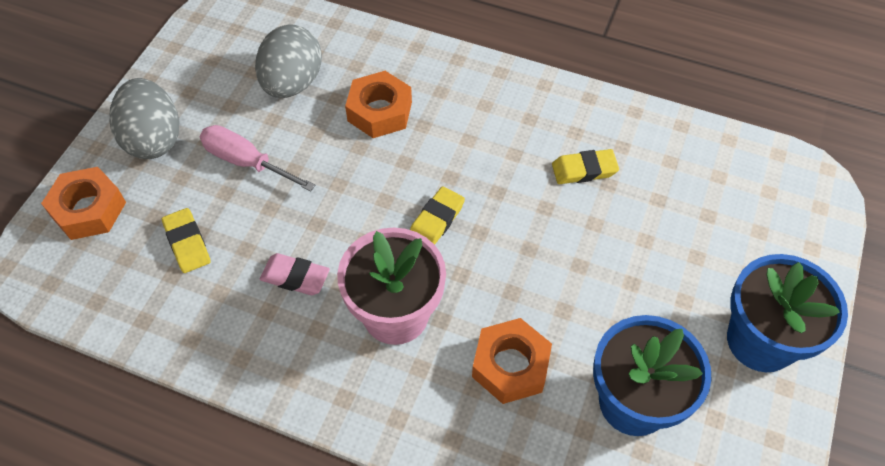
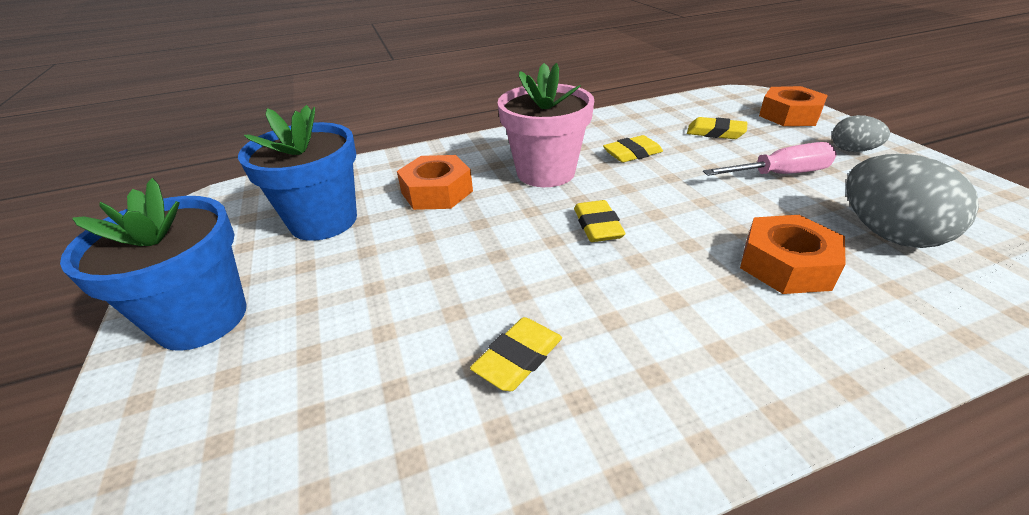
camera: 140 degrees right, 20 degrees down
grey egg [109,78,179,159] -> grey egg [832,115,890,152], size x0.56
pink eraser [260,253,330,295] -> yellow eraser [603,135,663,163]

